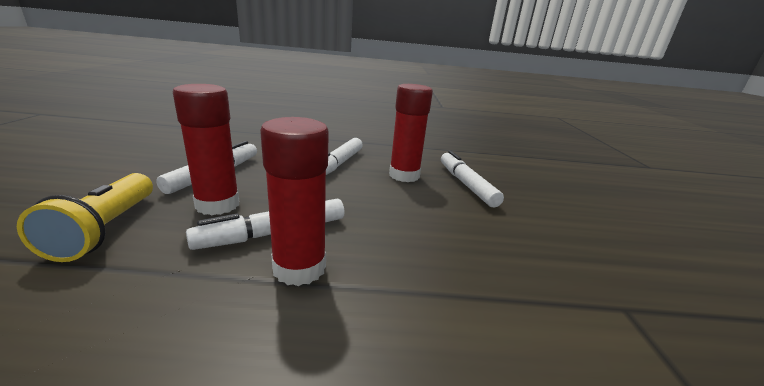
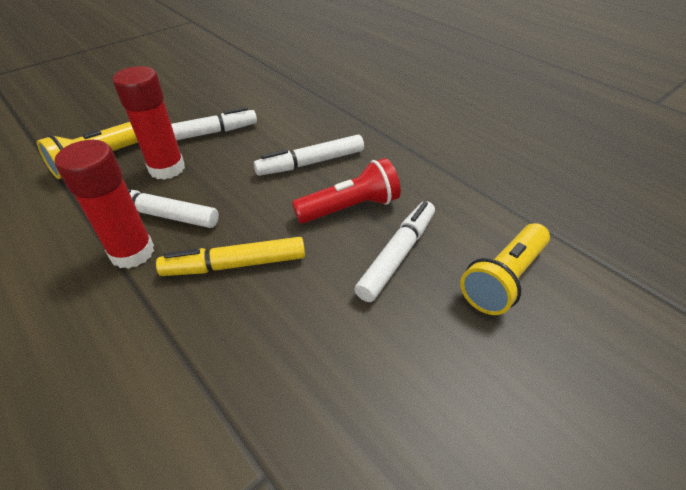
camera: 50 degrees right, 20 degrees up
red glue stick [389,84,433,182] -> red flashlight [292,158,401,224]
none -> yellow marker [156,237,305,276]
none -> yellow flashlight [460,223,550,315]

